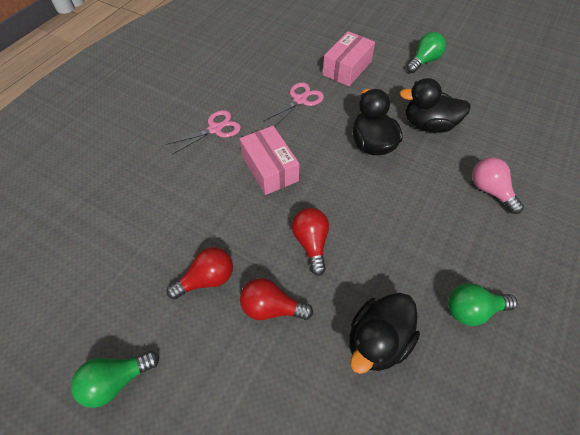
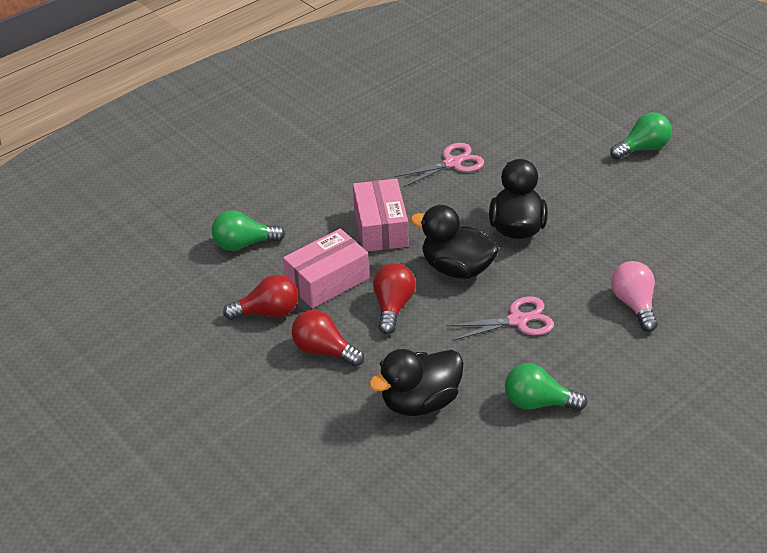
camera: 20 degrees right, 15 degrees down
green light bulb [71,351,159,408] -> green light bulb moved to [212,210,285,251]
pink scissors [166,110,241,154] -> pink scissors moved to [447,296,554,341]
pink box [323,31,375,86] -> pink box moved to [283,229,369,308]
black duck [399,78,471,133] -> black duck moved to [410,205,499,279]

